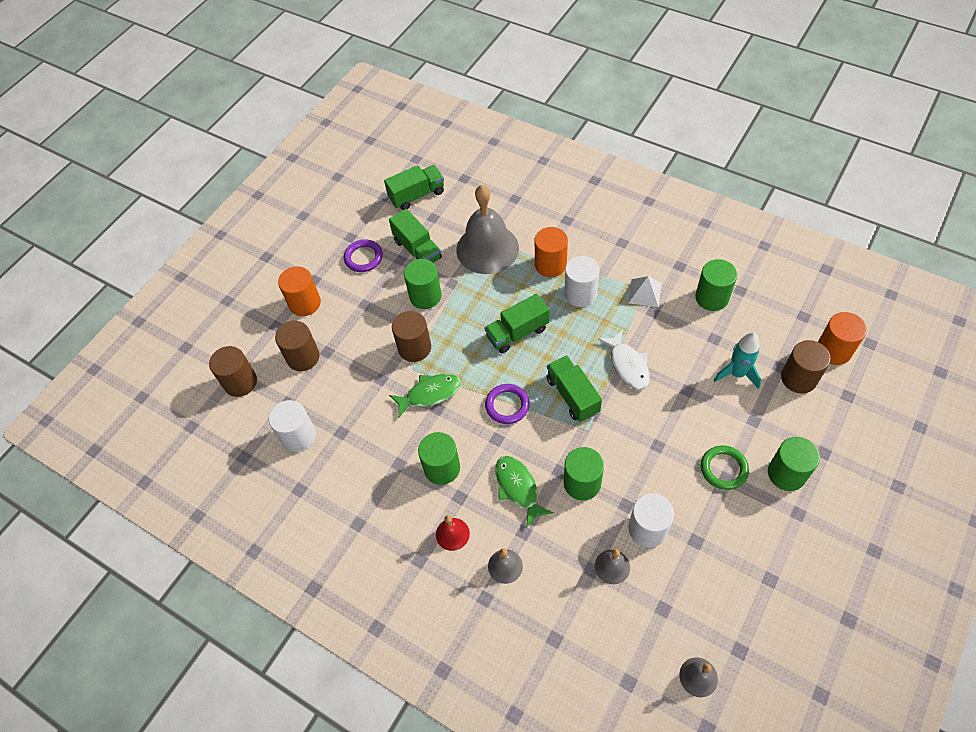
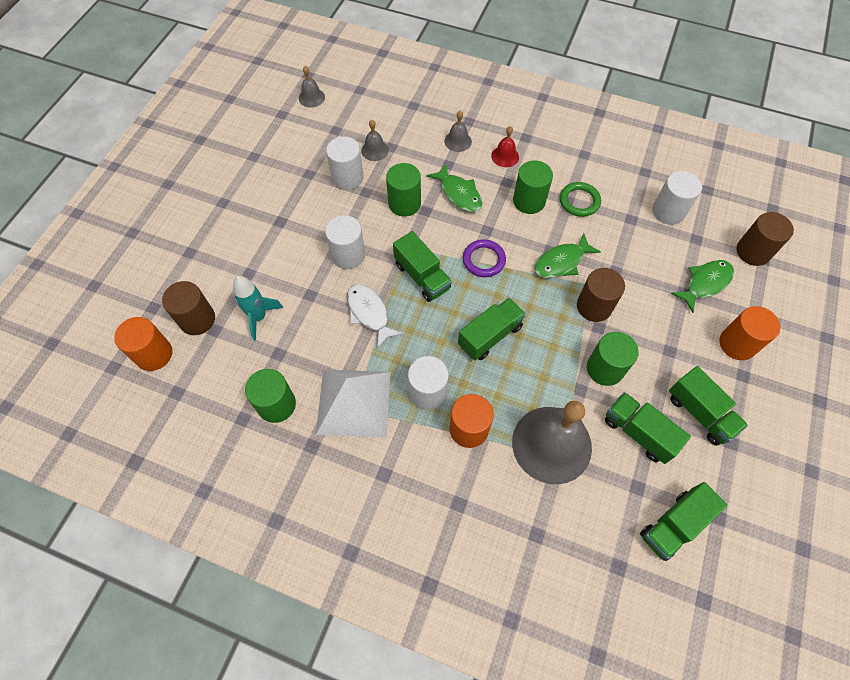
camera: 165 degrees right, 5 degrees up
brown cylinder [275,321,320,371] -> green fish [671,260,734,313]
purple ring [344,240,383,272] -> green truck [669,366,748,446]
white pyramid [628,276,661,307] -> white pyramid [316,370,391,437], size x1.97
green ring [701,445,749,490] -> green ring moved to [560,182,601,217]
green cylinder [768,437,820,491] -> none
none -> white cylinder [325,215,365,269]

